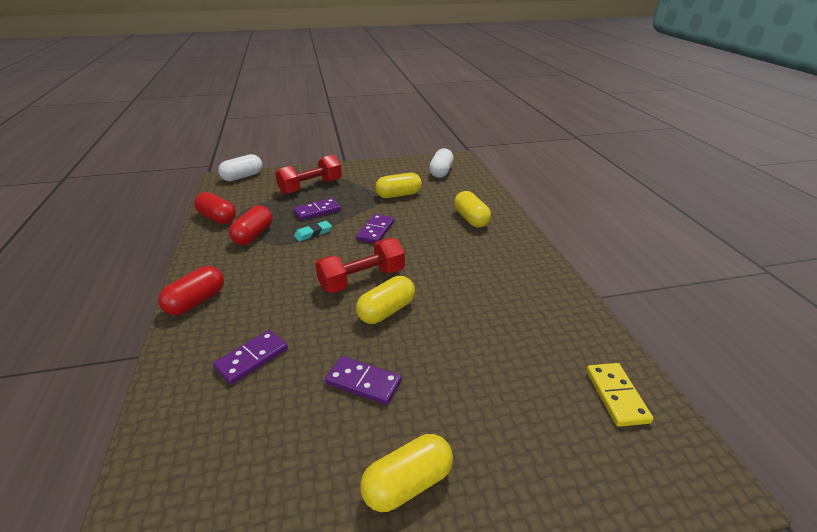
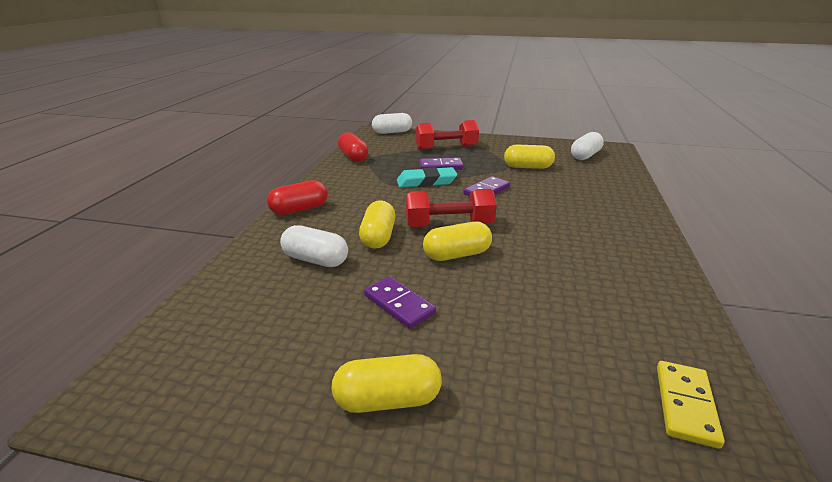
camera: 25 degrees right, 5 degrees down
purple domino [213,330,288,385] -> white capsule [280,225,348,267]
red capsule [229,206,273,245] -> none
turquoise eraser [294,221,332,241] -> turquoise eraser [397,167,457,188], size x1.62
yellow capsule [454,191,491,227] -> yellow capsule moved to [359,200,395,249]

